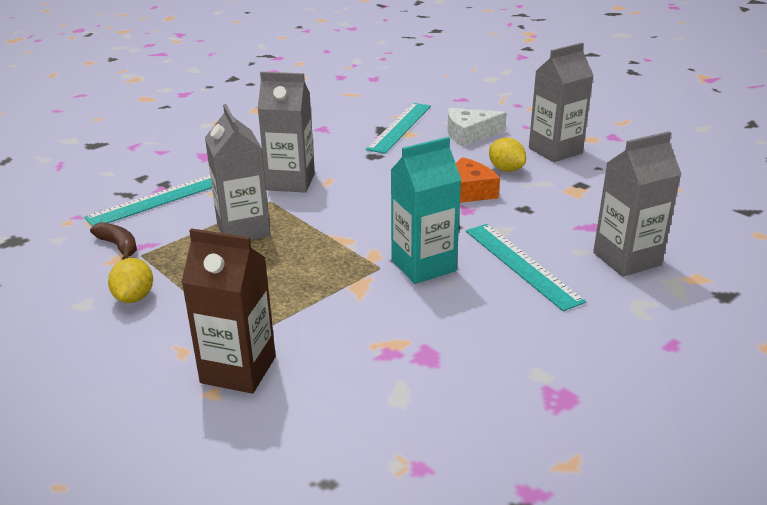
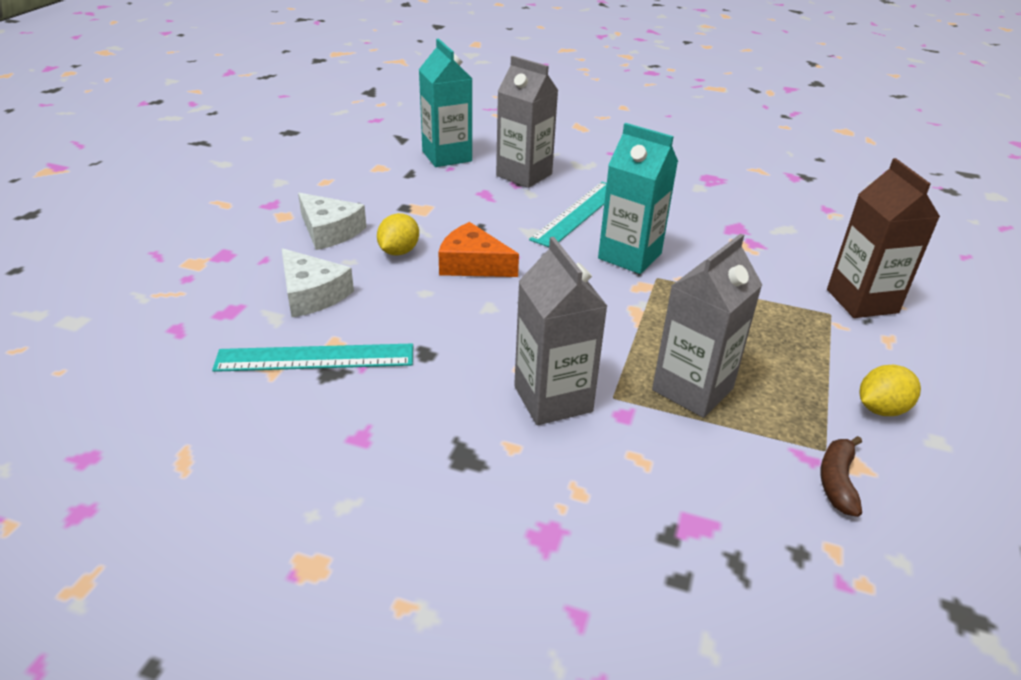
camera: 120 degrees left, 5 degrees up
turquoise ruler [84,175,212,227] -> none
grey carton [529,43,594,162] -> white cheese [298,193,366,250]
none -> turquoise carton [419,39,472,167]

